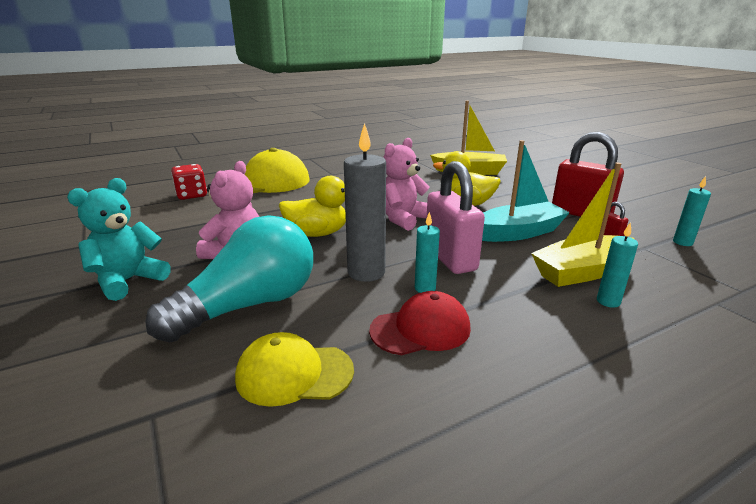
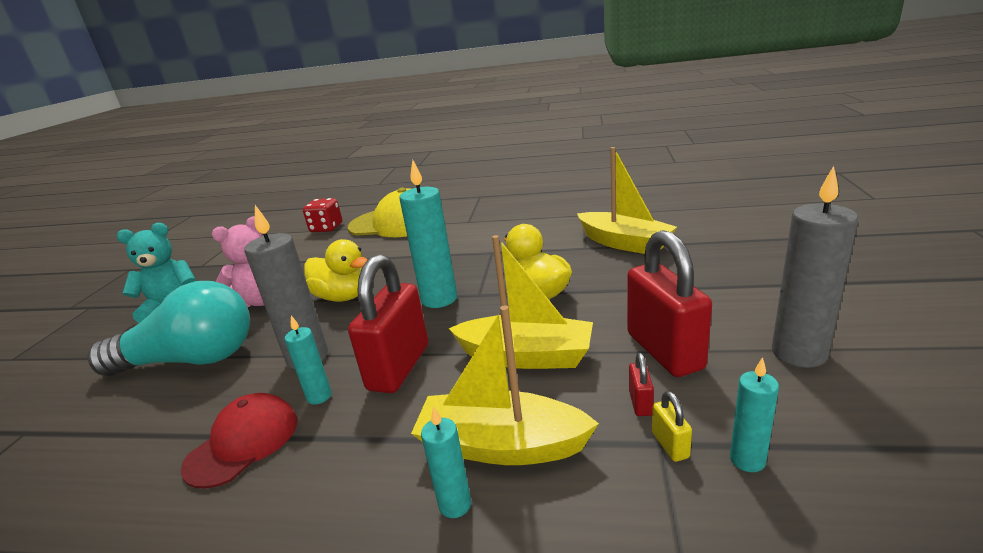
camera: 40 degrees right, 0 degrees up
yellow cap [235,332,354,407] -> none
red cap [369,291,471,355] -> red cap turned 75 degrees counterclockwise [181,393,297,489]
pink teddy bear [383,138,429,231] -> turquoise candle [399,159,457,308]
pink padlock [426,161,485,274] -> red padlock [348,254,428,393]
turquoise boat [482,140,570,242] -> yellow boat [449,235,593,369]
none -> yellow padlock [652,391,692,462]
none -> grey candle [772,166,858,368]

